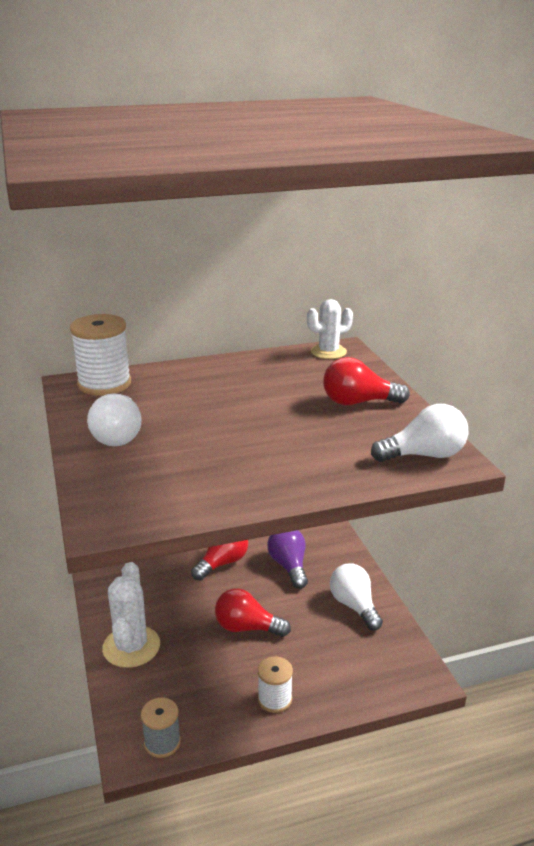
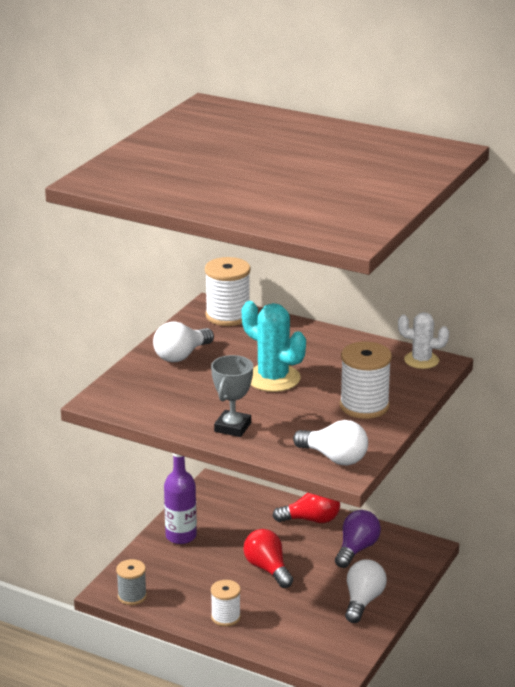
camera: 45 degrees right, 0 degrees up
white cactus [102,562,160,668] -> purple bottle [164,453,197,544]
red light bulb [323,357,410,405] -> white spool [340,342,392,419]
none -> grey trophy [211,355,253,437]
none -> turquoise cactus [242,301,306,392]

